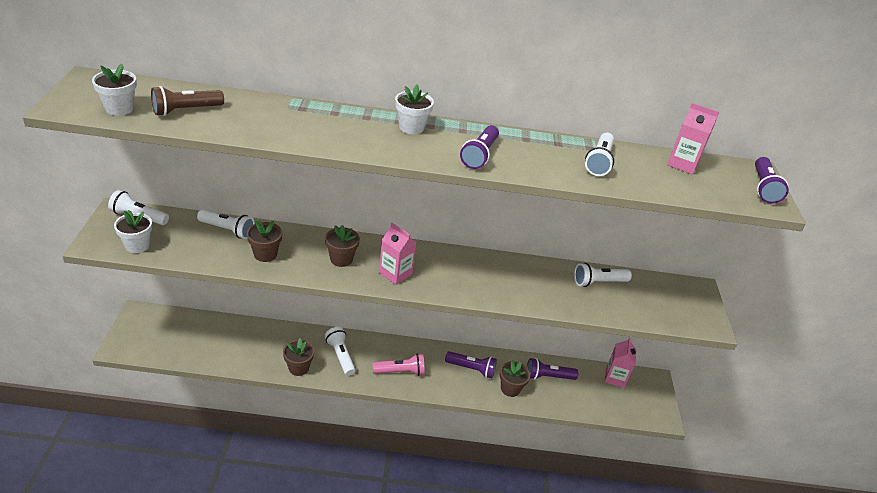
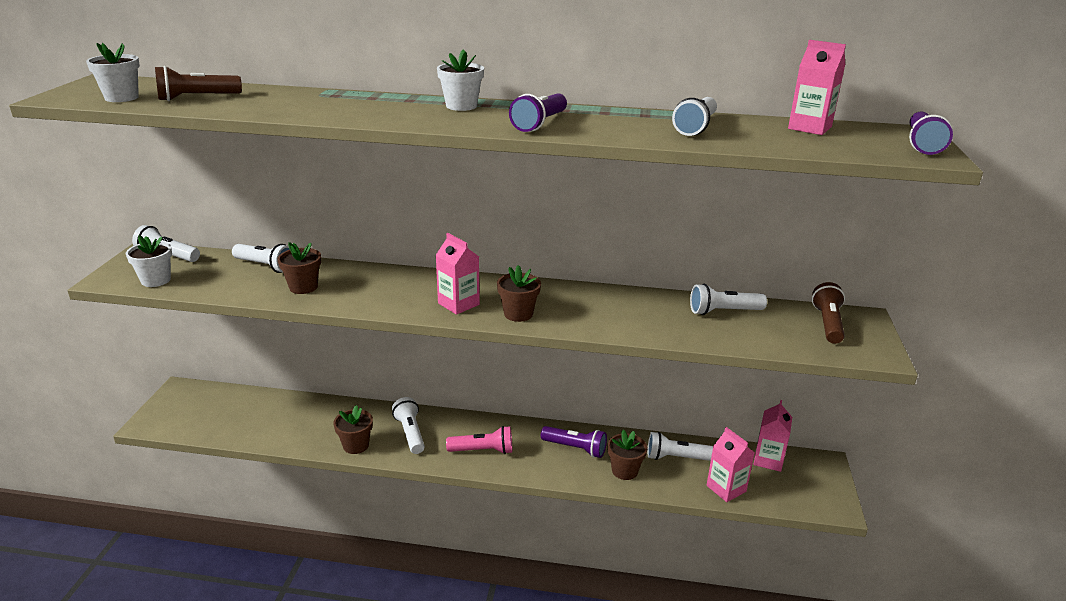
camera: 10 degrees right, 10 degrees down
brown flower pot [325,225,360,267] -> brown flower pot moved to [497,265,541,322]
purple flashlight [527,358,578,380] -> white flashlight [648,432,713,461]
none -> pink carton [707,427,755,502]
none -> brown flashlight [812,282,845,344]

